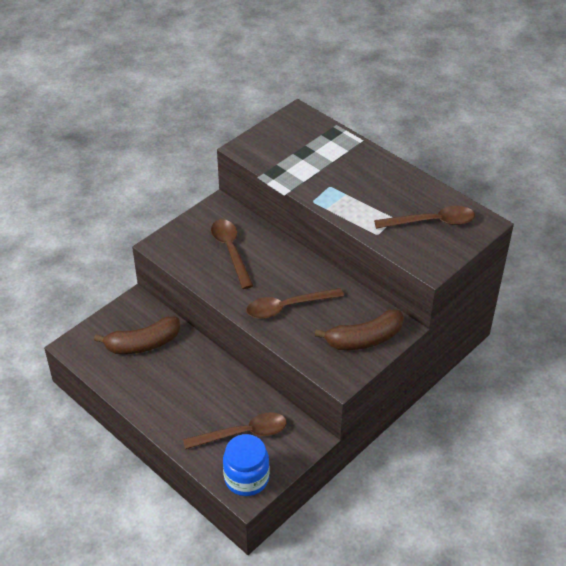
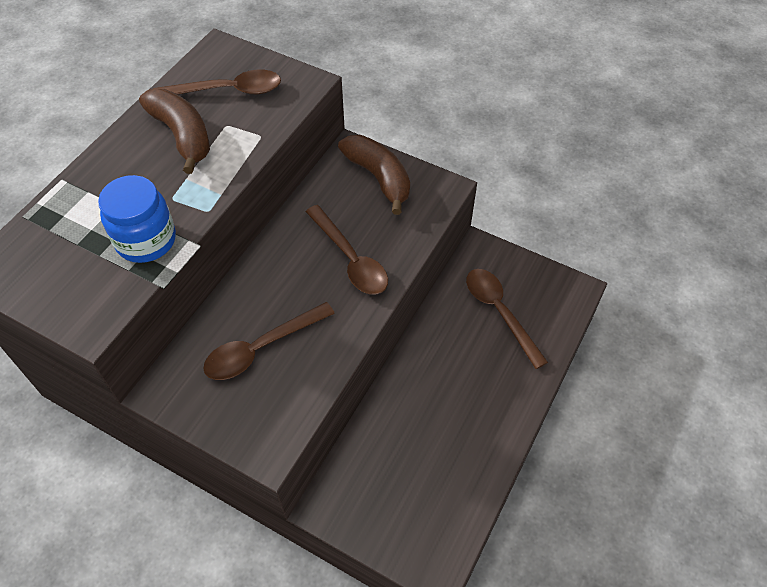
camera: 105 degrees left, 10 degrees up
brown banana [94,316,180,354] -> brown banana moved to [139,89,210,174]
blue jar [223,434,270,496] -> blue jar moved to [98,175,176,263]
brown spoon [374,206,475,229] -> brown spoon turned 105 degrees clockwise [153,70,281,95]

